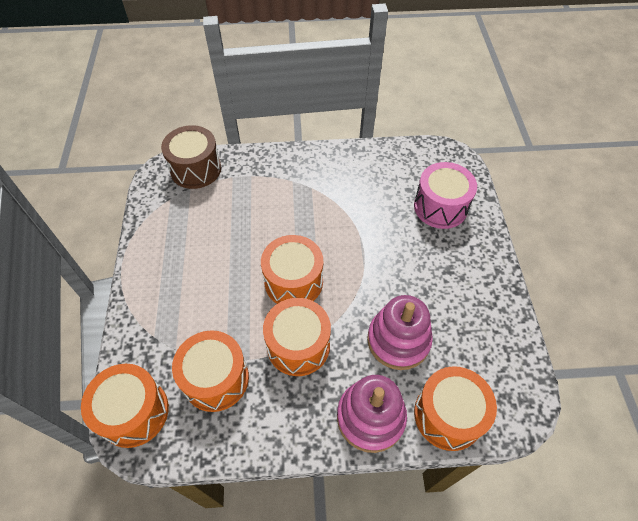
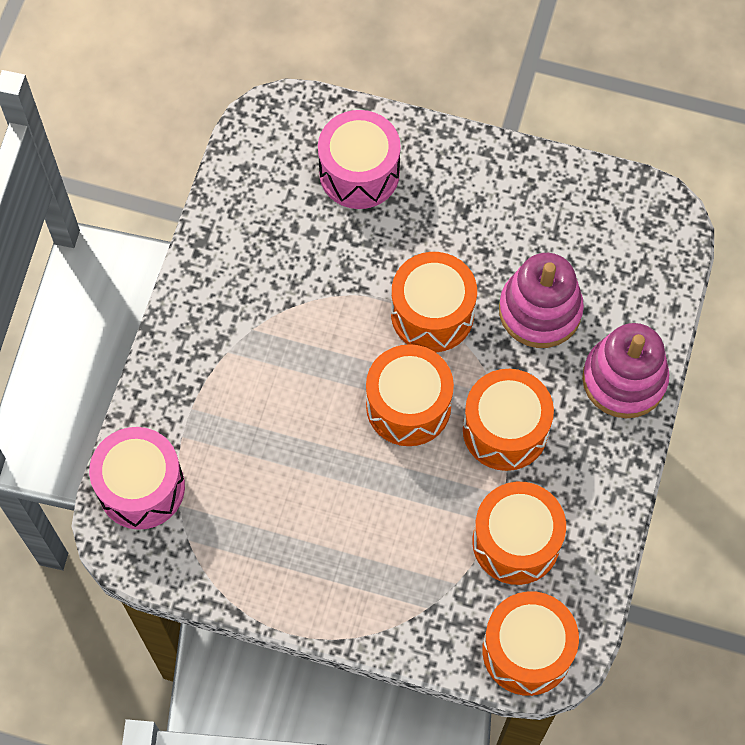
camera: 70 degrees left, 10 degrees up
brown drum [161,125,221,189] -> pink drum [89,427,185,530]
orange drum [414,366,497,451] -> orange drum moved to [391,252,477,352]

